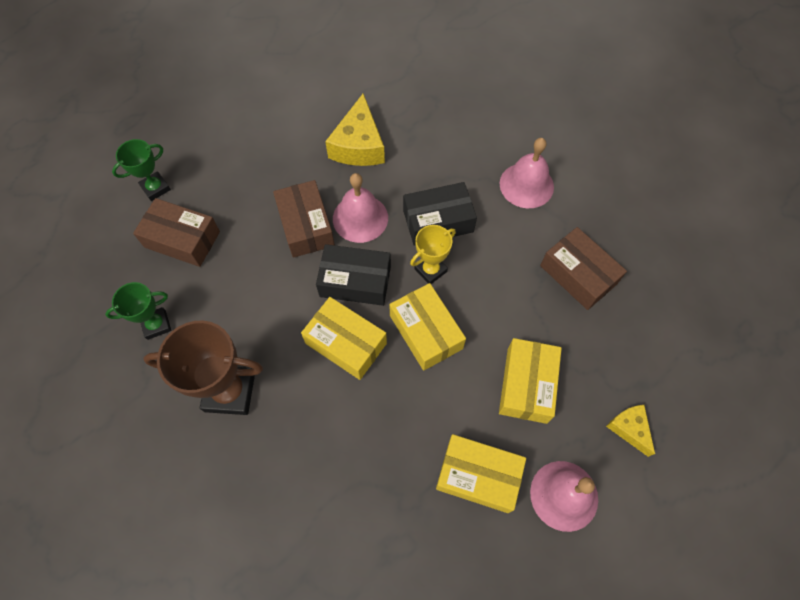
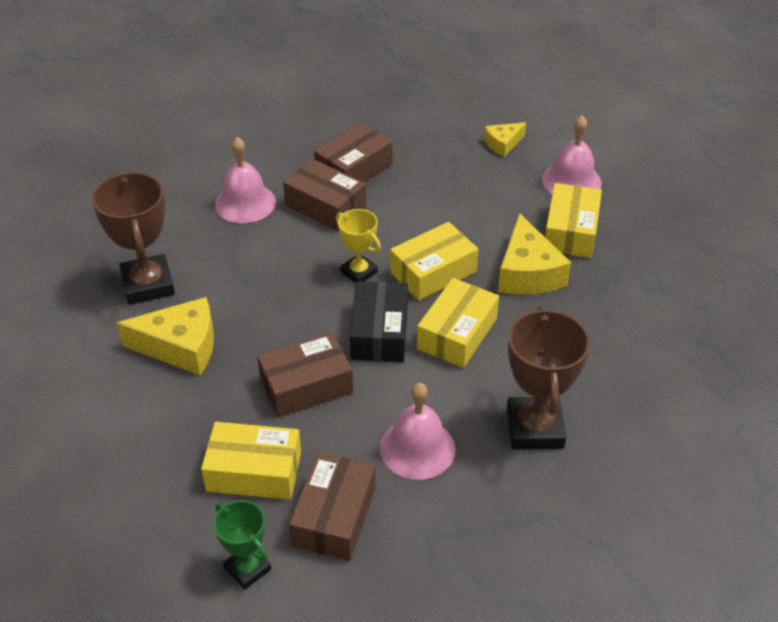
camera: 95 degrees left, 20 degrees down
green trophy [105,282,171,340] -> none
pink bell [333,173,388,243] -> pink bell moved to [380,383,456,480]
black box [403,182,477,246] -> none
yellow box [499,338,562,424] -> yellow box moved to [201,422,301,500]
none -> brown trophy [92,172,175,305]
none -> brown box [283,159,366,231]
none -> yellow cheese [498,213,571,295]

